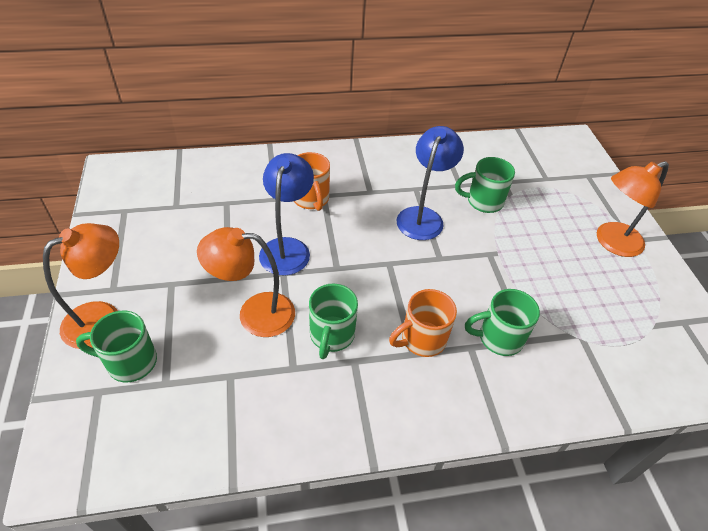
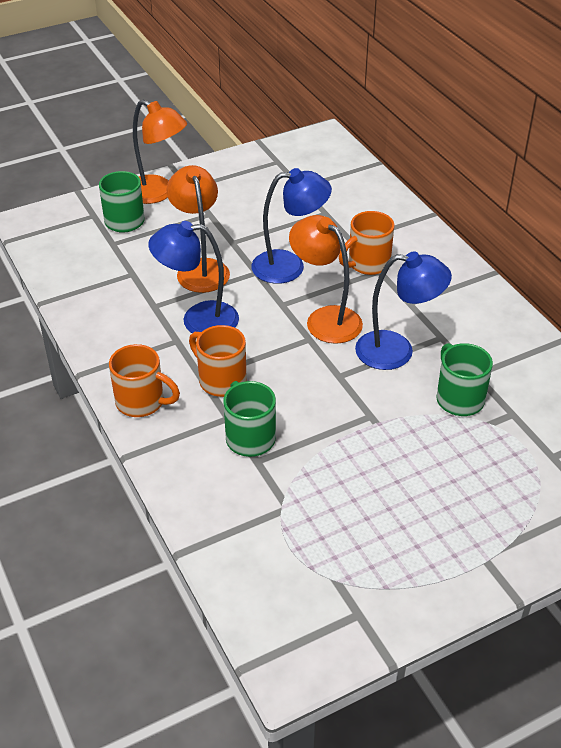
camera: 75 degrees right, 5 degrees down
green mug [309,284,358,359] -> blue lamp [148,221,239,333]
orange lamp [597,161,669,257] -> orange lamp moved to [289,215,363,344]
none -> orange mug [109,344,180,417]

